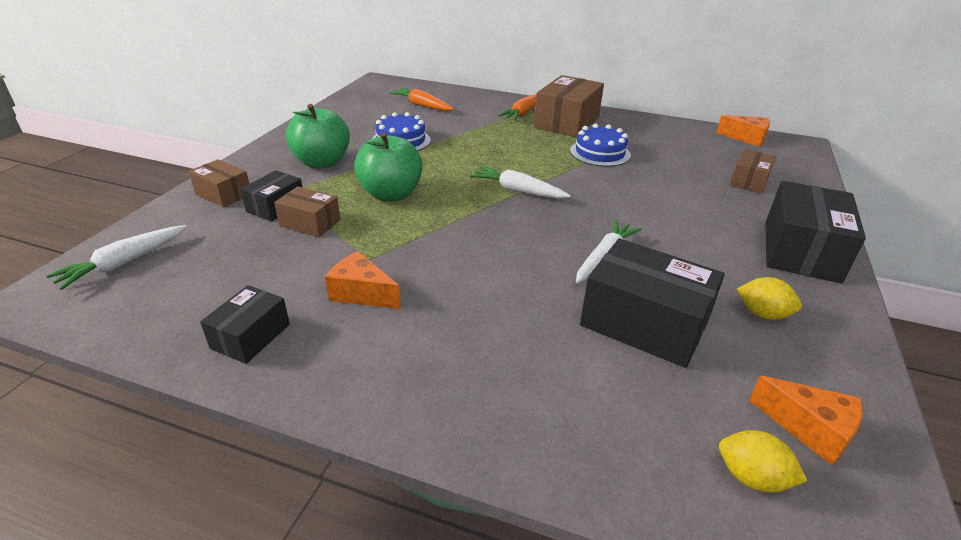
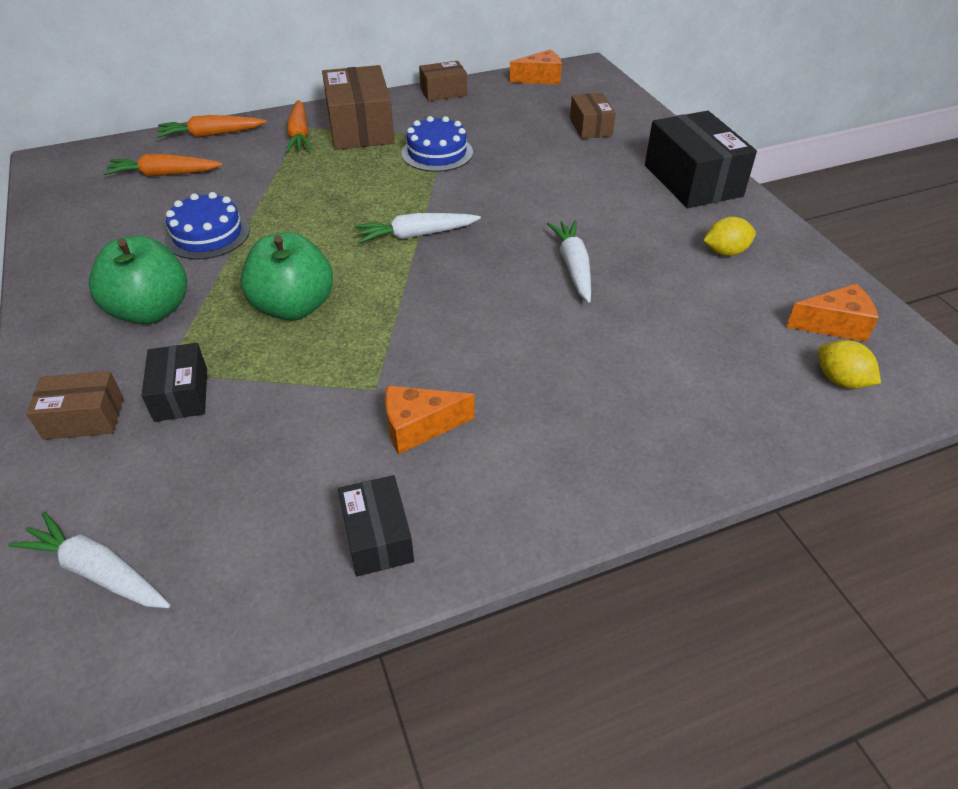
camera: 40 degrees left, 10 degrees up
white carrot [46,225,187,290] -> white carrot turned 120 degrees clockwise [8,512,171,608]
brown box [274,186,340,237] -> brown box moved to [419,61,467,101]
black box [580,239,725,368] -> none
yellow lemon [719,430,807,493] -> yellow lemon turned 60 degrees clockwise [818,340,881,389]
none -> orange carrot [156,115,266,138]

